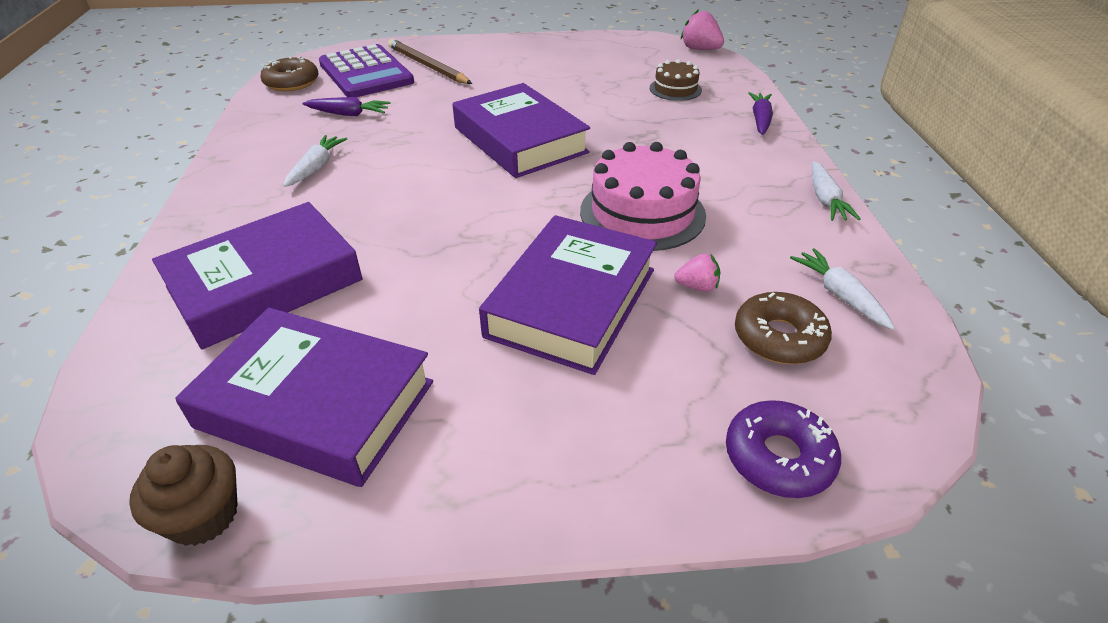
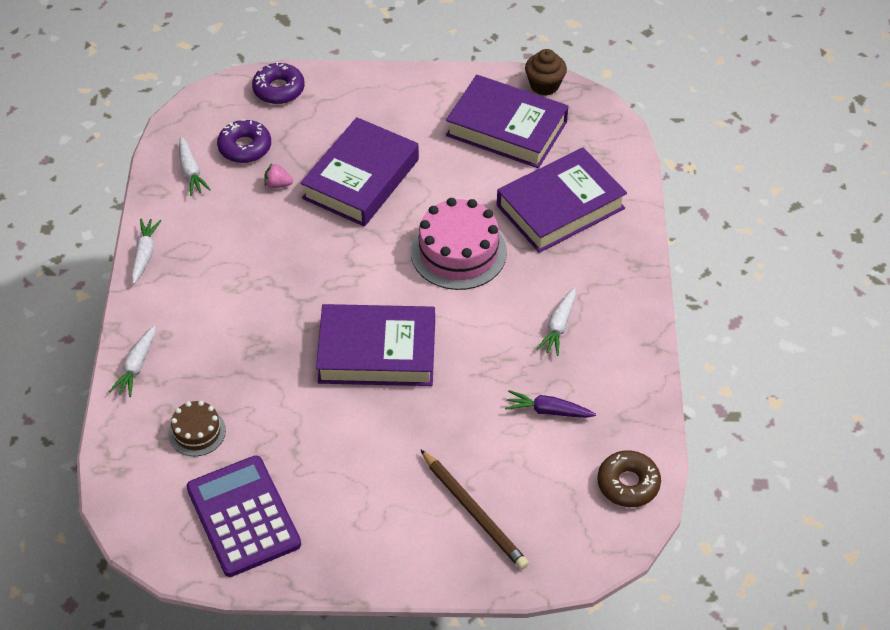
camera: 175 degrees left, 10 degrees up
purple calculator [319,44,414,97] -> purple calculator moved to [186,455,301,577]
purple book [453,83,590,178] -> purple book turned 60 degrees counterclockwise [316,304,435,386]
pink cake [580,142,706,251] -> pink cake moved to [411,198,507,290]
pink strawberry [681,9,724,50] -> none
brown donut [735,292,832,364] -> purple donut [217,119,271,163]
purple carrot [749,92,773,135] -> white carrot [109,325,156,397]

